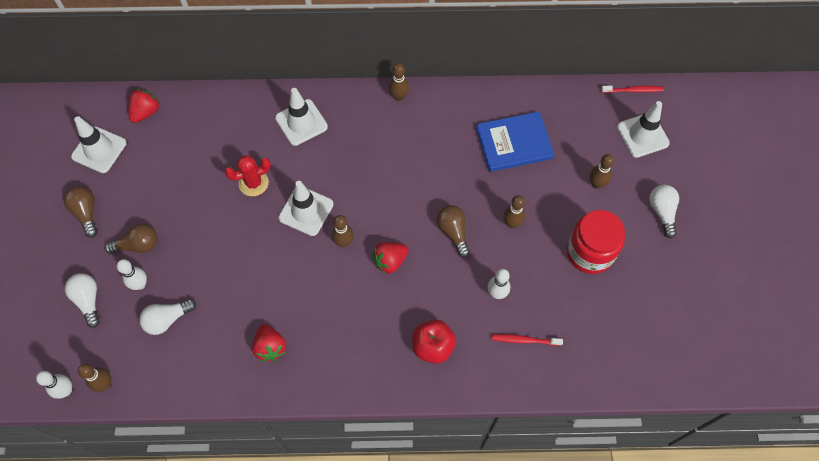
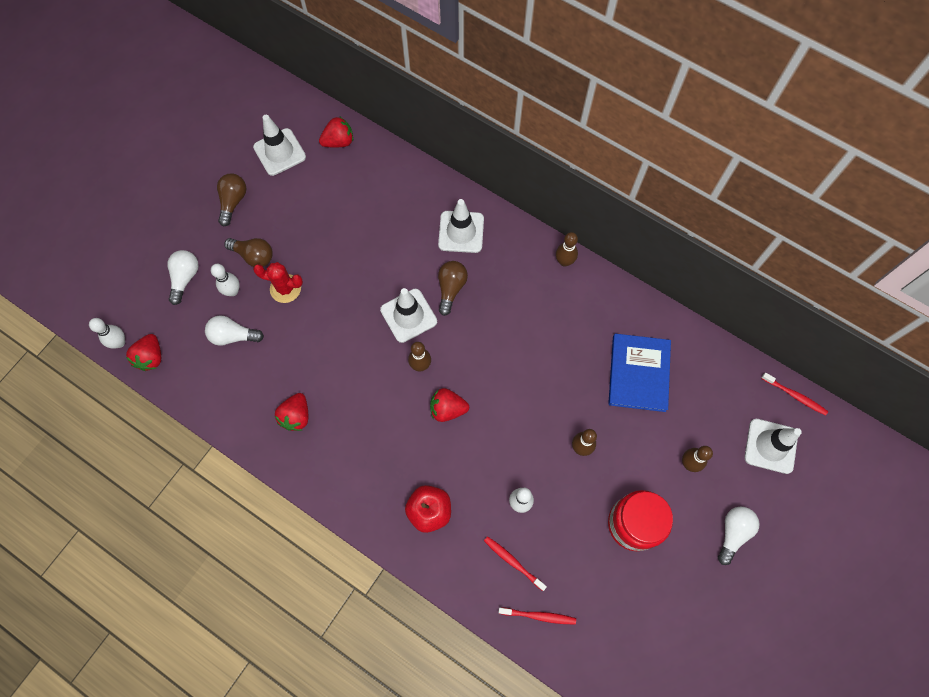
camera: 35 degrees right, 5 degrees up
brown bowling pin [78,364,112,392] -> red strawberry [126,334,161,371]
red cactus [225,155,271,196] -> red cactus moved to [253,262,303,303]
brown light bulb [437,205,470,258] -> brown light bulb moved to [438,261,468,316]
blue book [476,111,554,172] -> blue book turned 75 degrees clockwise [608,334,671,412]
none -> red toothbrush [498,607,576,625]

